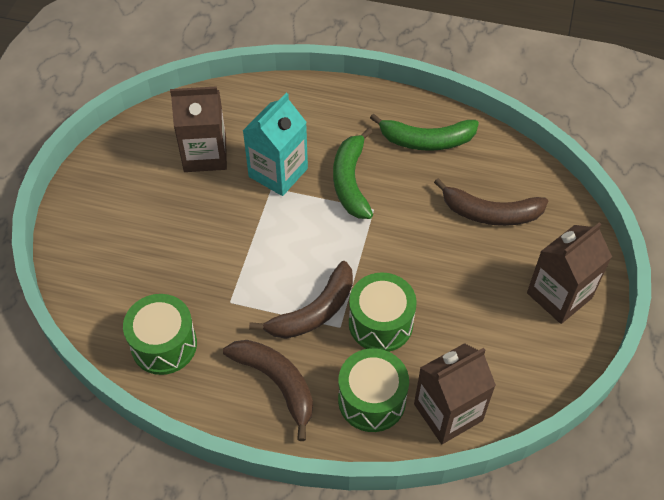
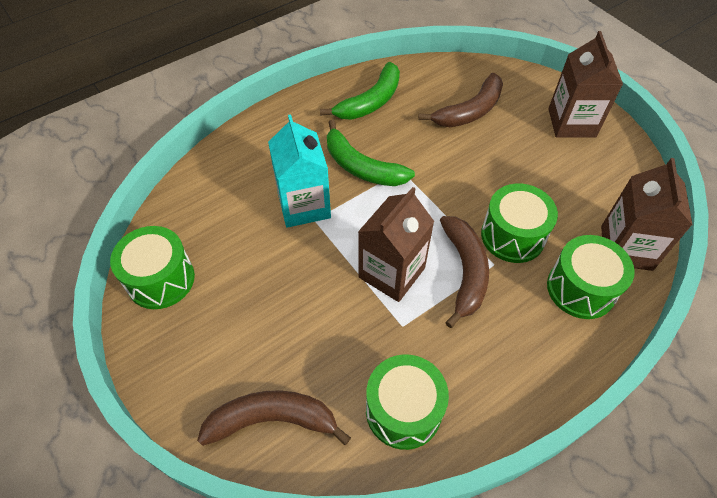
camera: 50 degrees left, 0 degrees up
brown carton [170,86,227,172] -> brown carton moved to [358,187,435,302]
brown banana [223,340,313,441] -> brown banana moved to [197,391,351,446]
none -> green drum [110,226,195,309]

